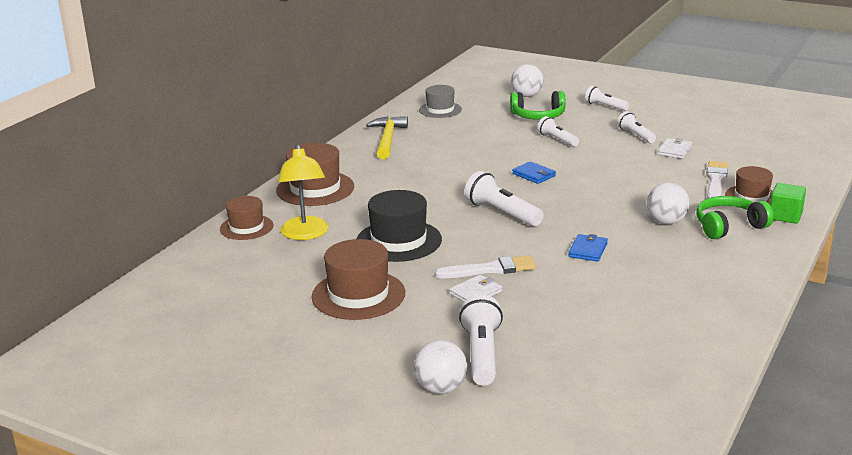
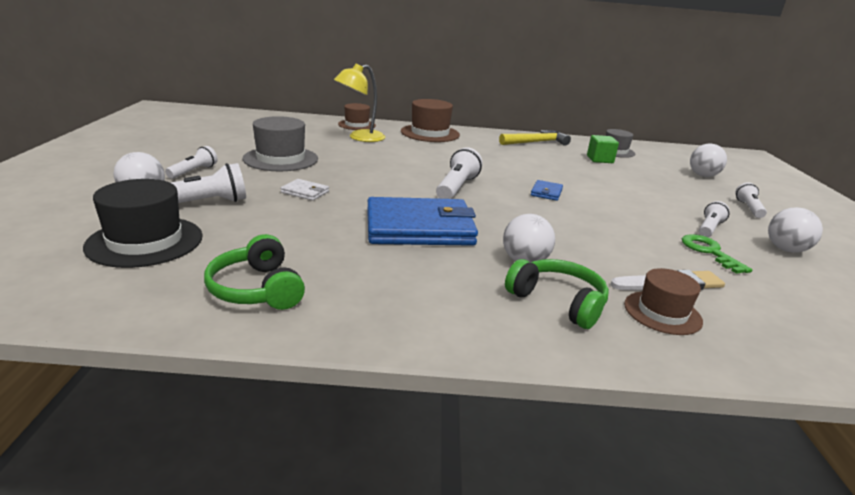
camera: 60 degrees right, 0 degrees up
brown hat [312,239,405,320] -> grey hat [243,116,318,171]
black hat [356,190,442,262] -> black hat moved to [83,179,203,268]
white brush [435,255,536,278] -> none
green headphones [510,91,566,120] -> green headphones moved to [204,234,305,310]
white flashlight [537,116,579,147] -> white flashlight moved to [165,146,218,179]
blue wallet [568,234,608,262] -> blue wallet [367,197,478,246], size x2.40
white wallet [657,138,692,159] -> green key [682,234,752,274]
green cube [770,183,806,224] -> green cube moved to [587,135,619,163]
none -> white ball [768,207,823,253]

